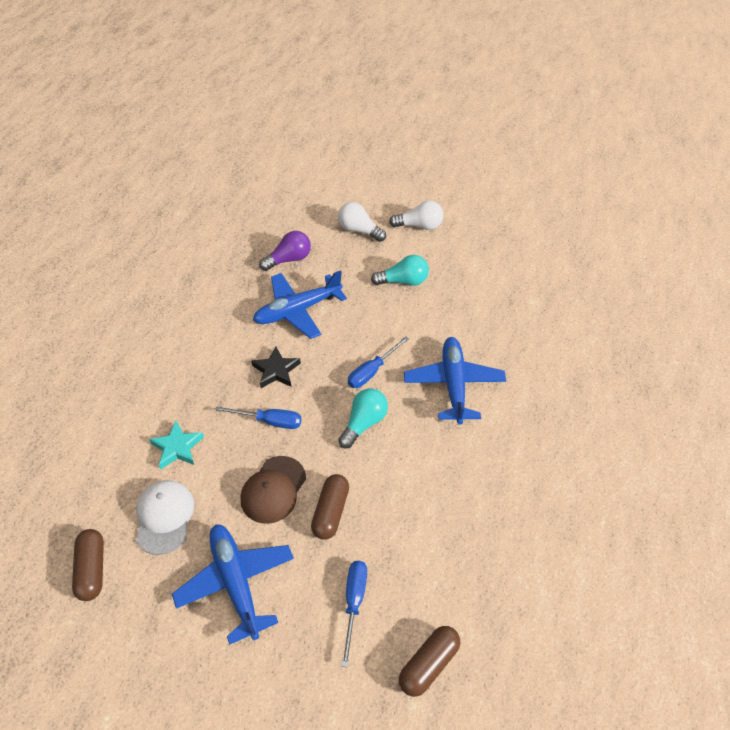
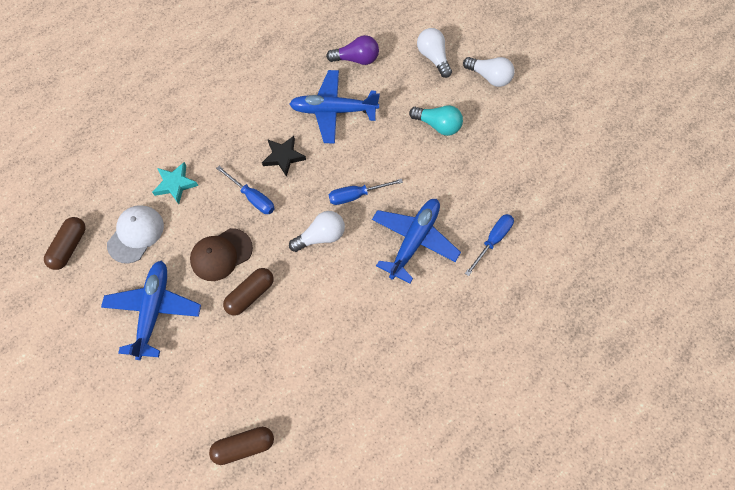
camera: 30 degrees right, 15 degrees up
turquoise light bulb [338,389,388,448] -> white light bulb [289,211,345,252]
blue screwdriver [341,561,367,667] -> blue screwdriver moved to [465,214,514,276]

